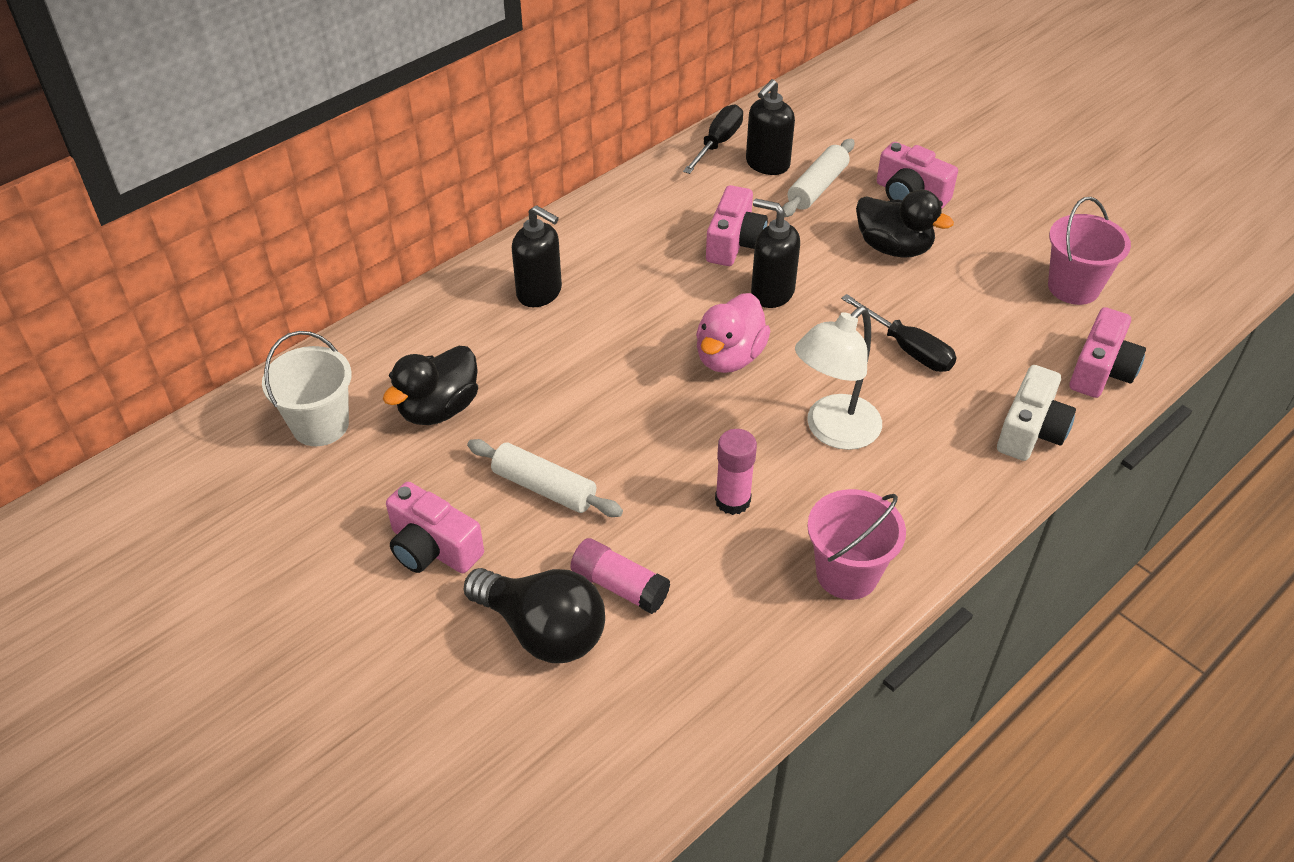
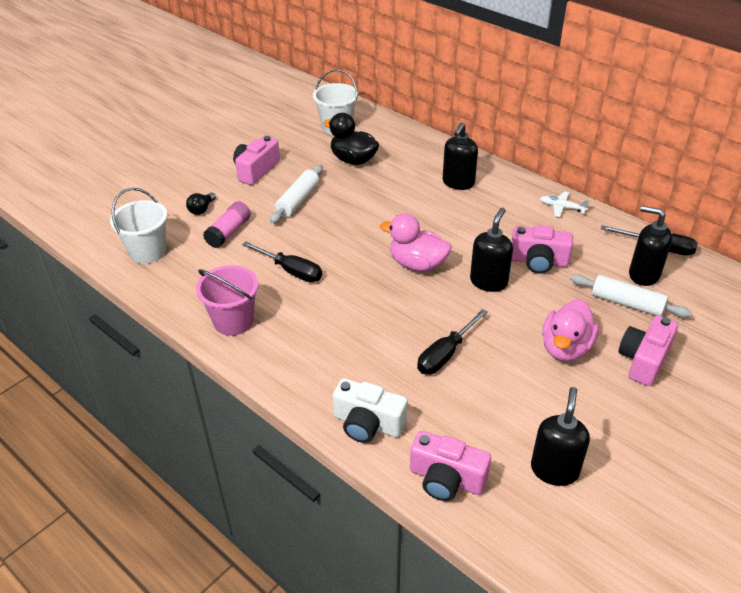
camera: 85 degrees right, 5 degrees down
black light bulb [464,568,605,663] -> black light bulb [186,193,216,215], size x0.45
pink glue stick [715,429,757,515] -> black screwdriver [242,241,322,282]
white lamp [795,306,882,450] -> none
black duck [856,189,954,258] -> pink duck [542,299,599,361]
pink bucket [1048,197,1131,305] -> black soap dispenser [531,387,590,486]
none -> white bucket [110,188,167,264]
none -> white plane [540,191,589,217]

